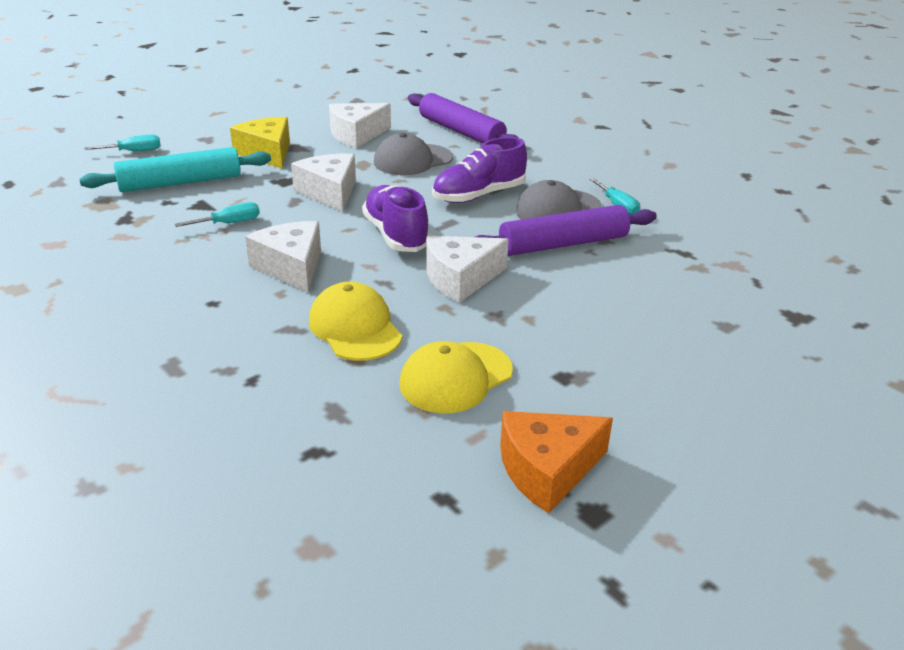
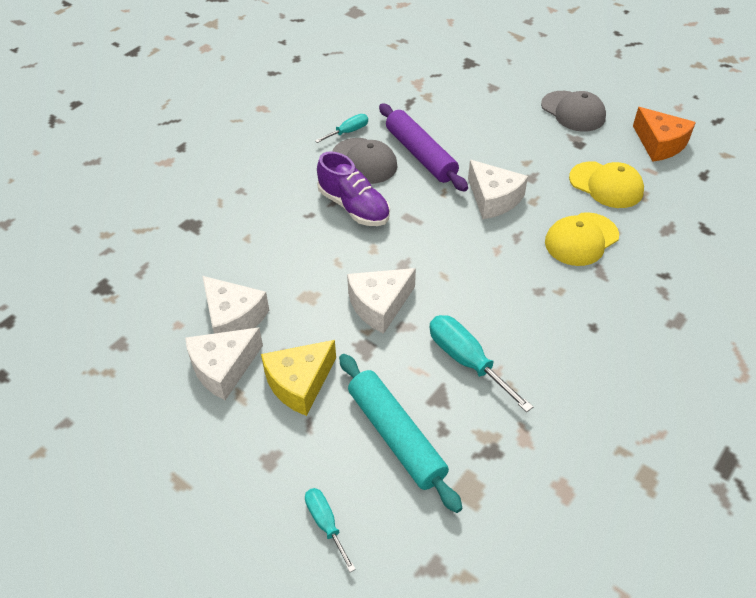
camera: 100 degrees left, 15 degrees up
turquoise screwdriver [175,202,260,227] -> turquoise screwdriver [430,315,533,412], size x1.68
white cheese [245,221,321,293] -> white cheese moved to [185,327,263,400]
purple shoe [362,185,431,252] -> none
grey cap [374,133,453,175] -> grey cap moved to [541,91,606,132]
purple rolling pin [408,93,519,143] -> none

